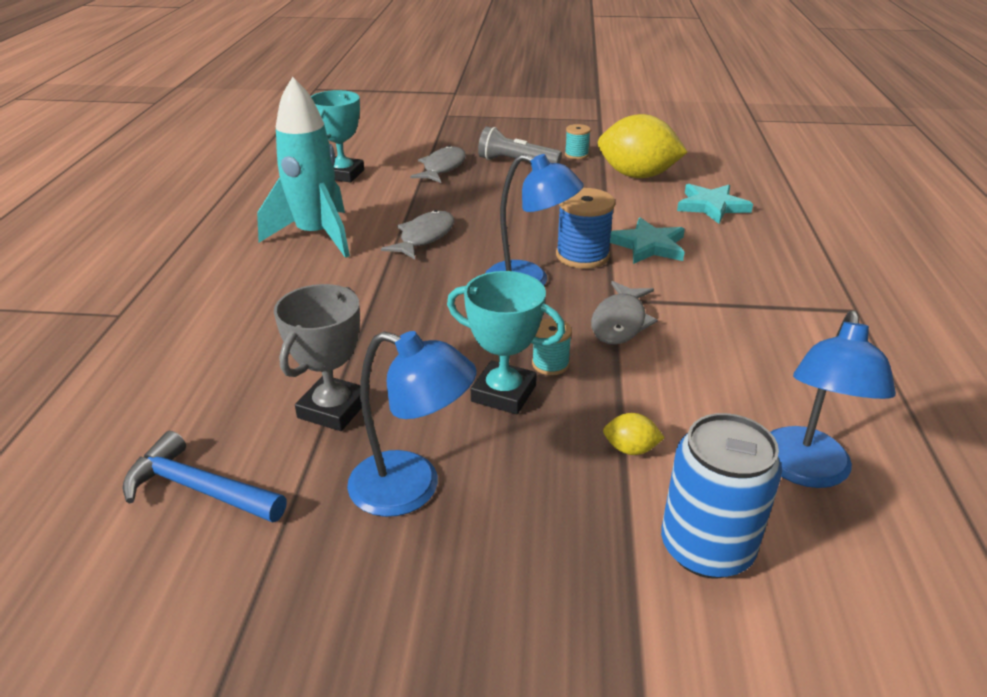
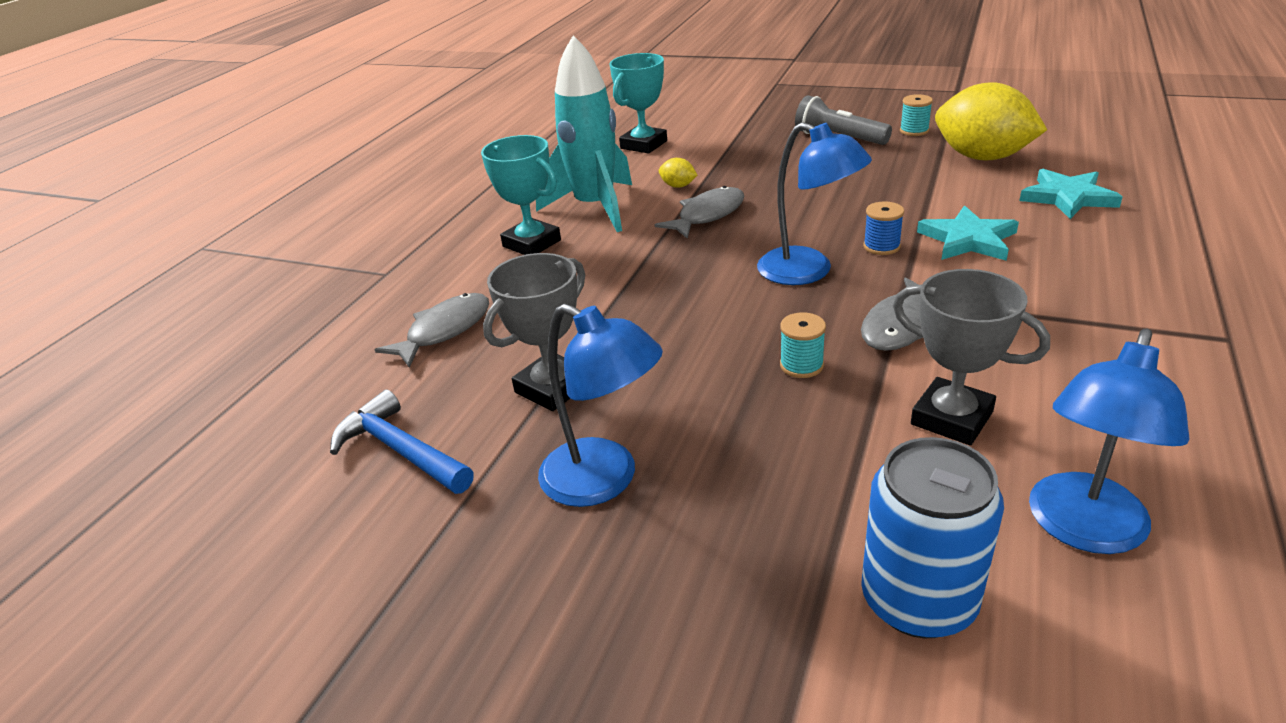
camera: 20 degrees right, 0 degrees up
grey fish [410,145,466,183] -> grey fish moved to [375,293,489,368]
turquoise trophy [447,271,565,414] -> turquoise trophy moved to [481,135,561,255]
blue spool [556,188,615,269] -> blue spool [863,201,904,255], size x0.57
yellow lemon [603,413,665,455] -> yellow lemon moved to [659,158,697,188]
none -> grey trophy [893,269,1050,446]

